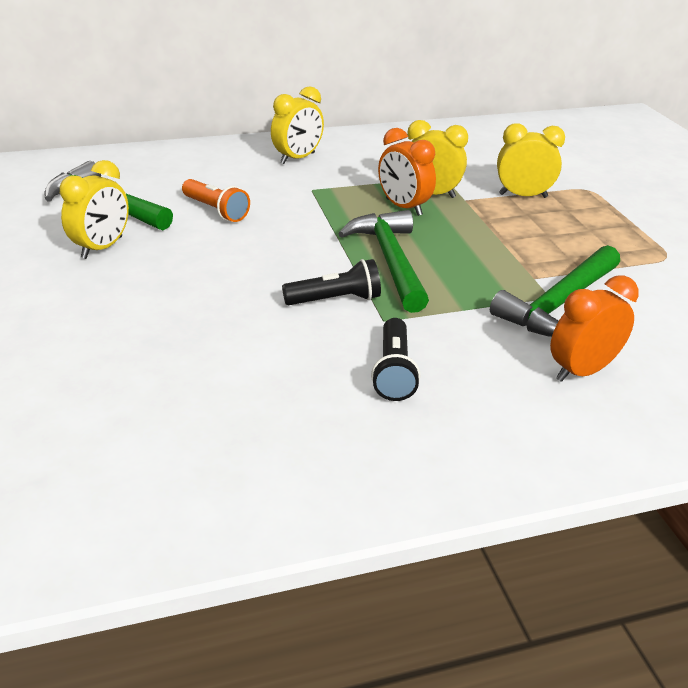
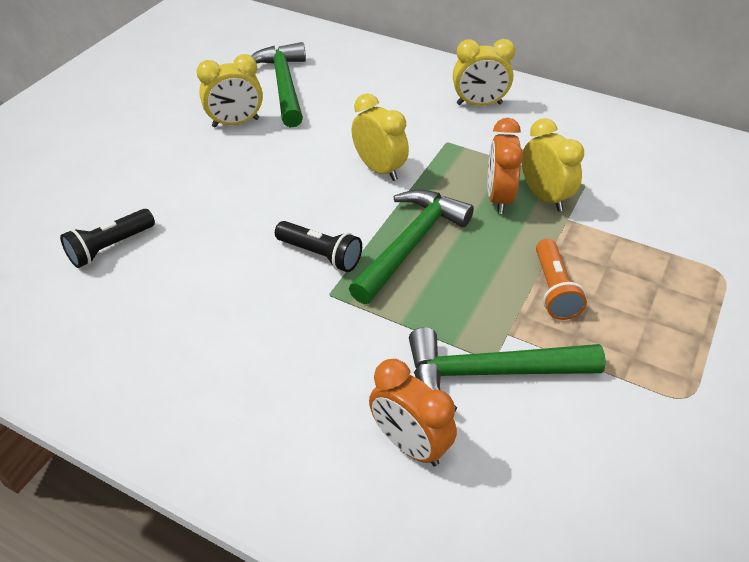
camera: 45 degrees right, 10 degrees up
orange flashlight [182,179,250,222] -> orange flashlight moved to [536,239,587,320]
black flashlight [371,318,420,401] -> black flashlight moved to [60,209,155,268]
yellow clock [497,123,565,198] -> yellow clock moved to [352,93,409,181]
orange clock [550,275,639,382] -> orange clock turned 150 degrees counterclockwise [369,359,457,466]

